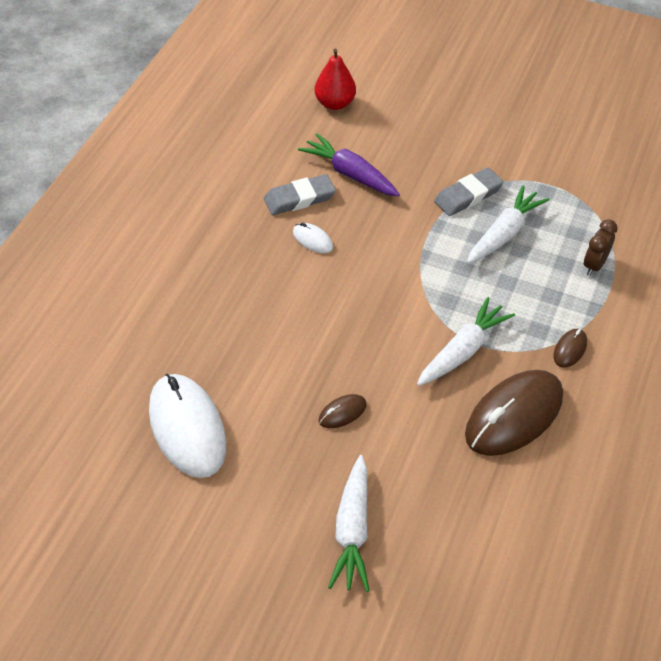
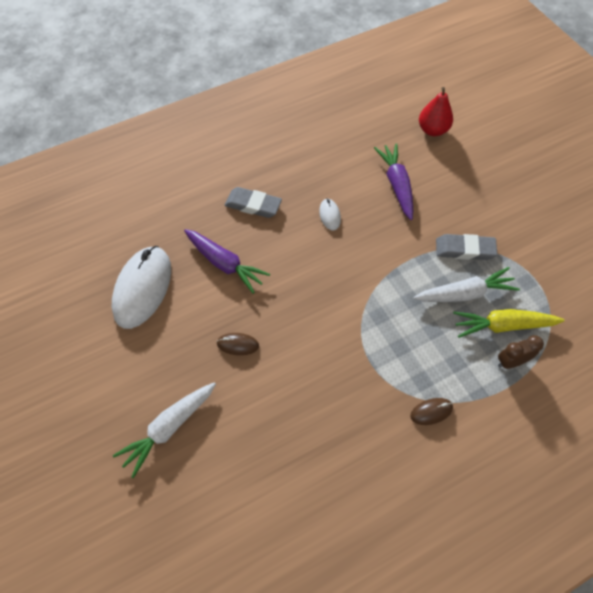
camera: 40 degrees right, 10 degrees up
grey eraser [264,174,336,215] -> grey eraser moved to [225,187,282,218]
white carrot [417,297,515,386] -> none
brown mouse [465,370,563,456] -> none
none -> purple carrot [184,229,270,294]
none -> yellow carrot [453,309,565,338]

